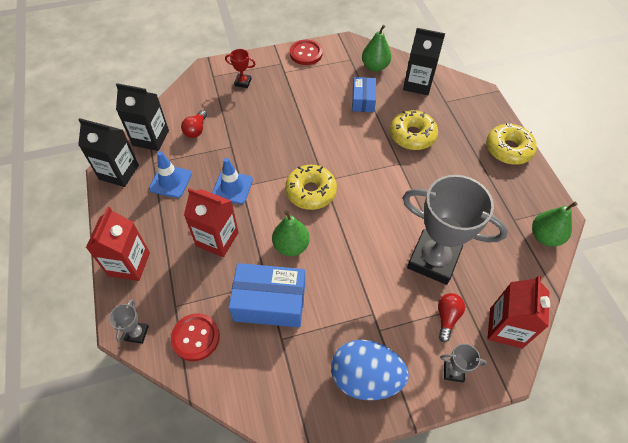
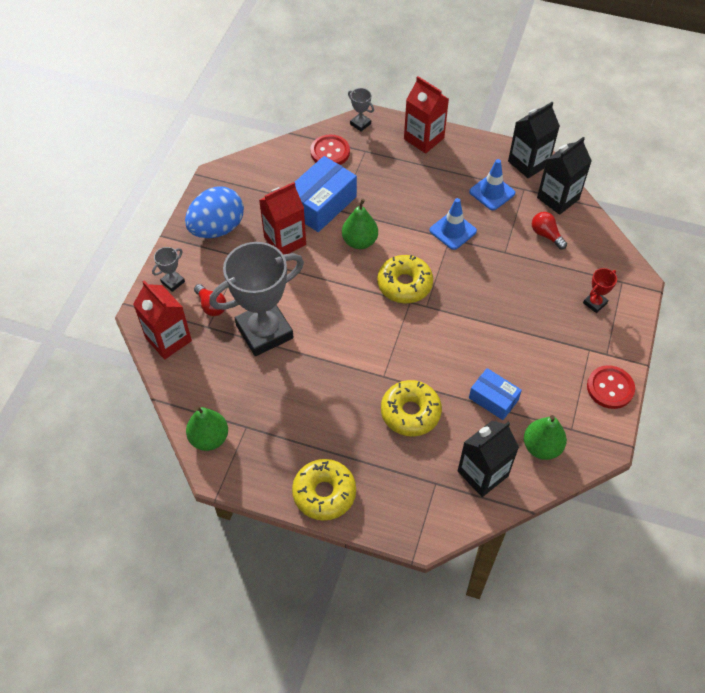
camera: 125 degrees right, 0 degrees up
red carton [184,188,239,257] -> red carton moved to [259,182,306,255]

